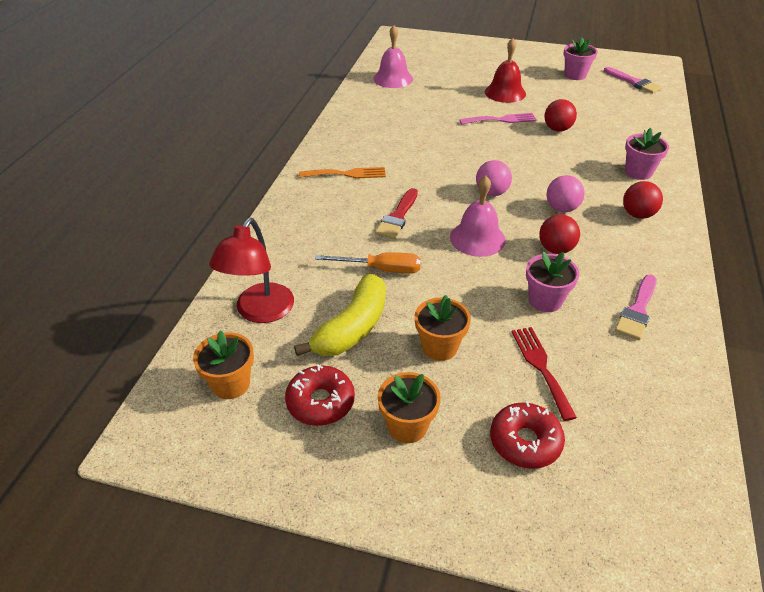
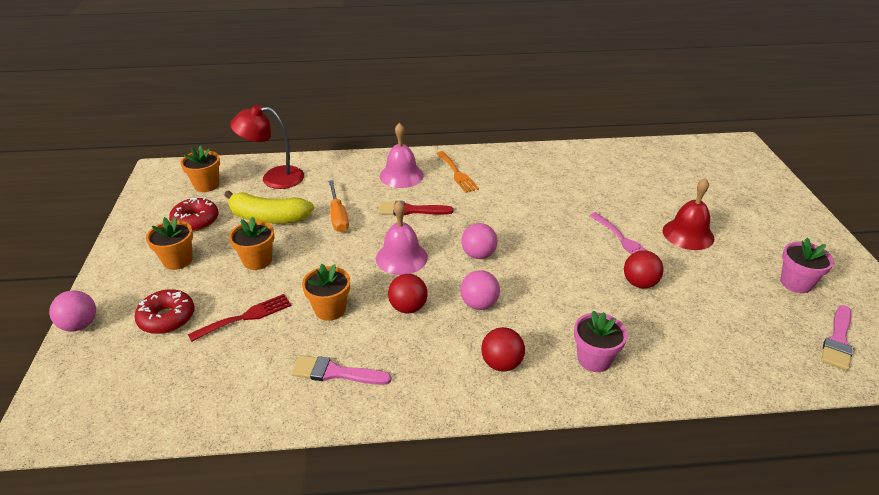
camera: 70 degrees right, 5 degrees down
pink bell [373,25,413,88] -> pink bell moved to [380,123,424,188]
pink flower pot [526,252,579,312] -> orange flower pot [302,264,350,321]
none -> pink ball [49,290,96,332]

